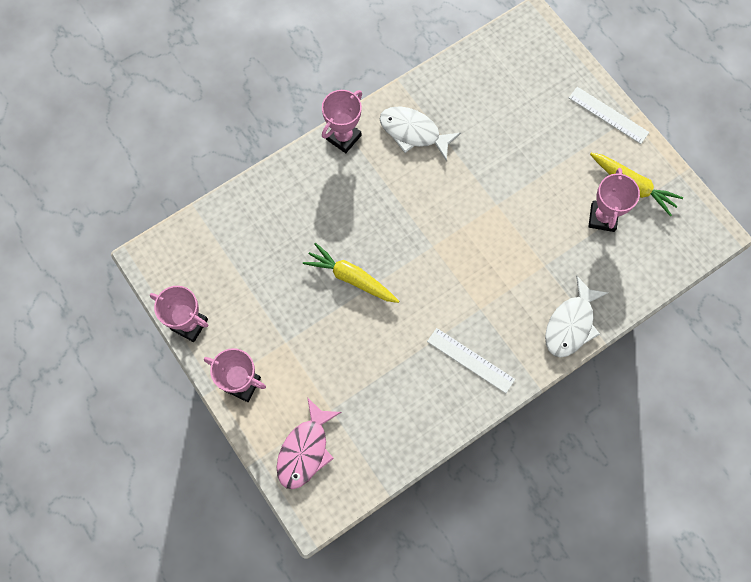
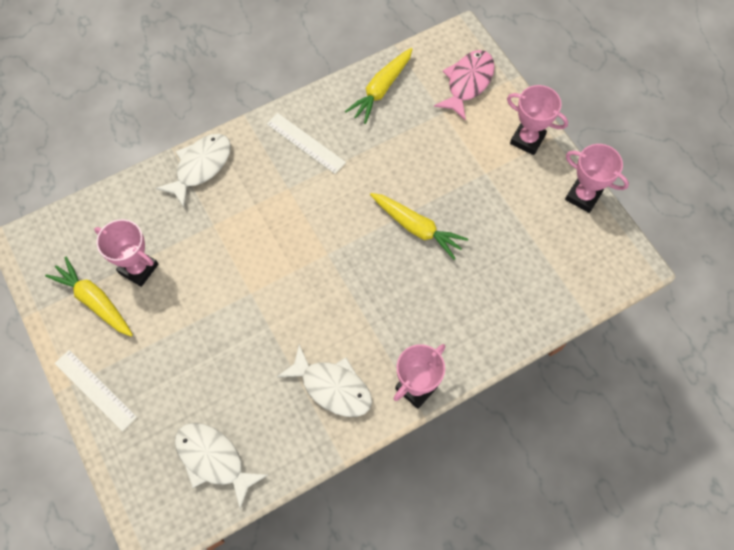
camera: 175 degrees left, 5 degrees down
pink trophy [588,168,640,232] -> pink trophy turned 75 degrees counterclockwise [94,219,158,287]
none -> white fish [175,423,268,509]
none -> yellow carrot [345,48,412,124]

